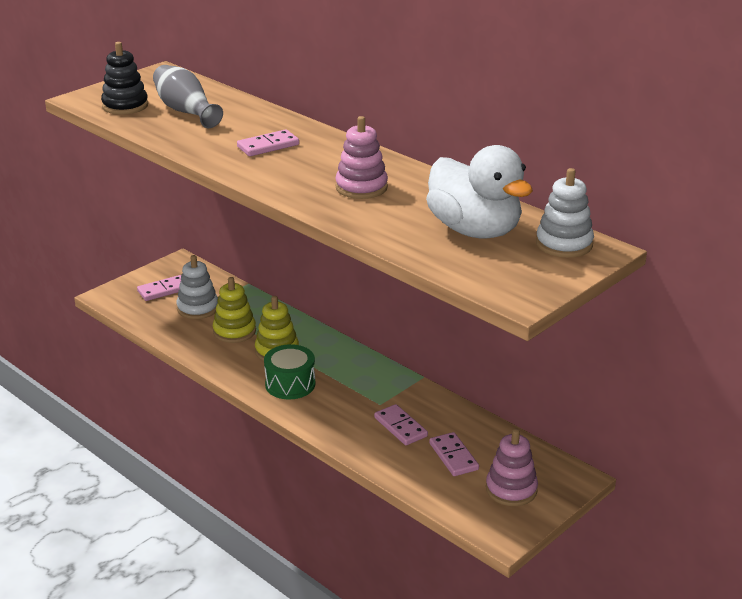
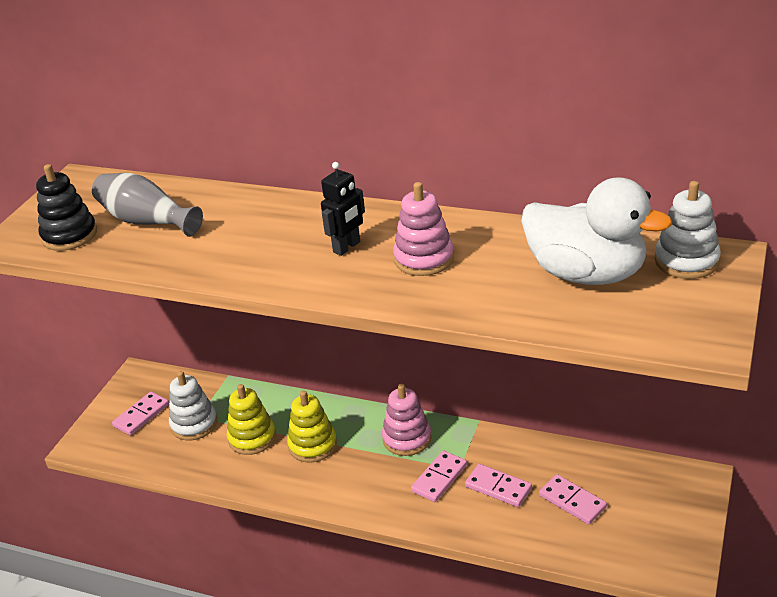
camera: 20 degrees left, 5 degrees up
pink domino [237,129,299,156] -> pink domino moved to [411,451,467,502]
green drum [264,344,315,399] -> none
pink stacking toy [486,428,538,506] -> pink stacking toy moved to [382,384,432,456]
none -> black robot [321,162,365,256]

